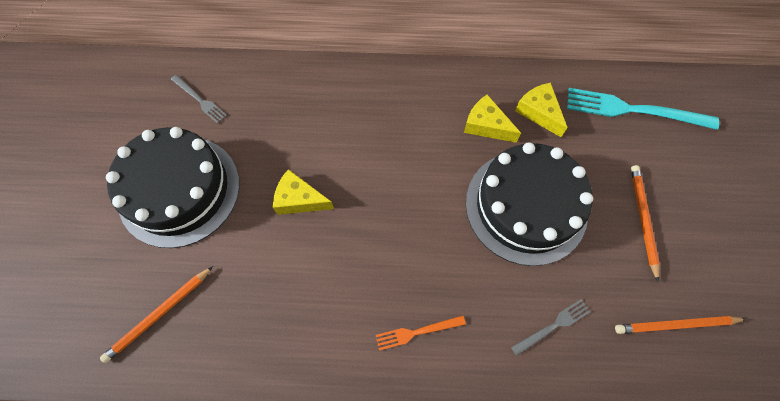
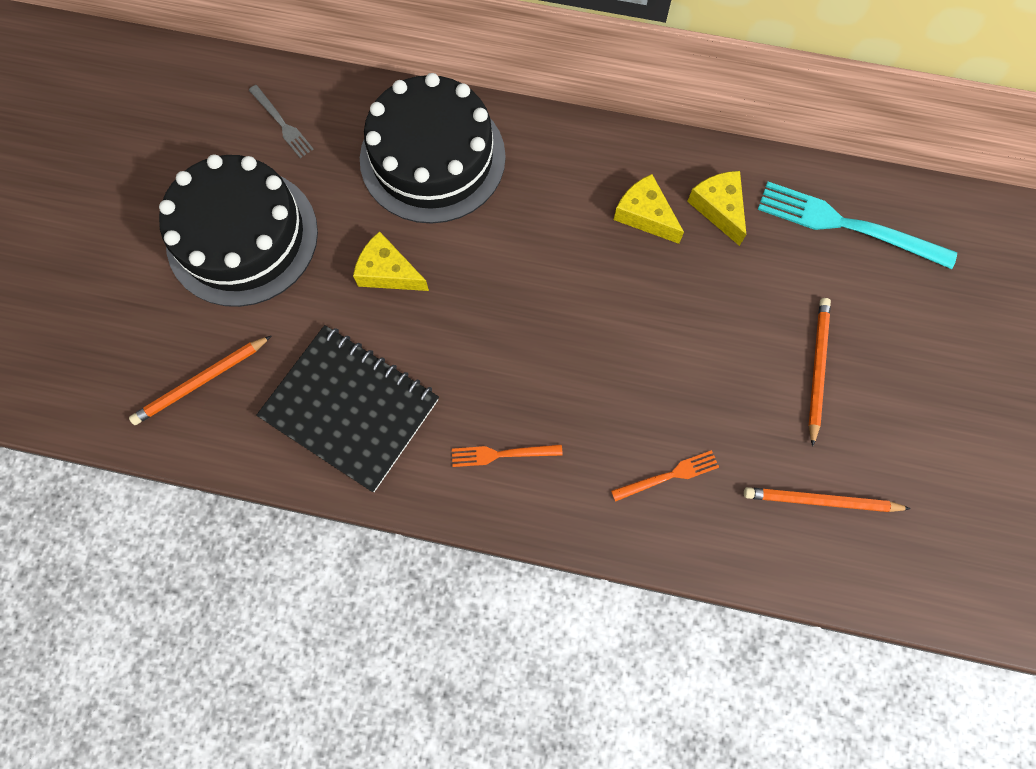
camera: 10 degrees right, 5 degrees up
black cake [466,142,593,266] -> black cake moved to [360,73,506,224]
grey fork [511,299,591,356] -> orange fork [611,450,719,502]
none -> black notebook [256,325,439,492]

